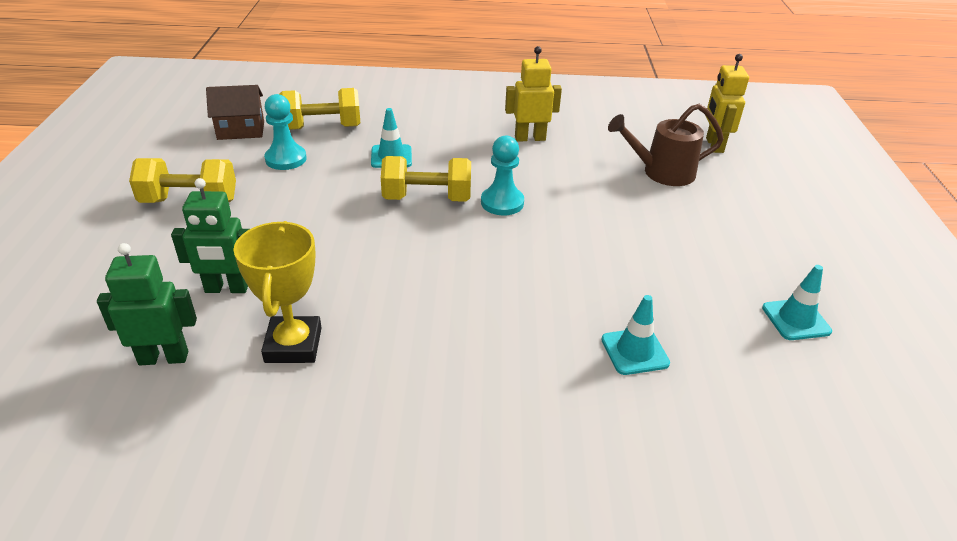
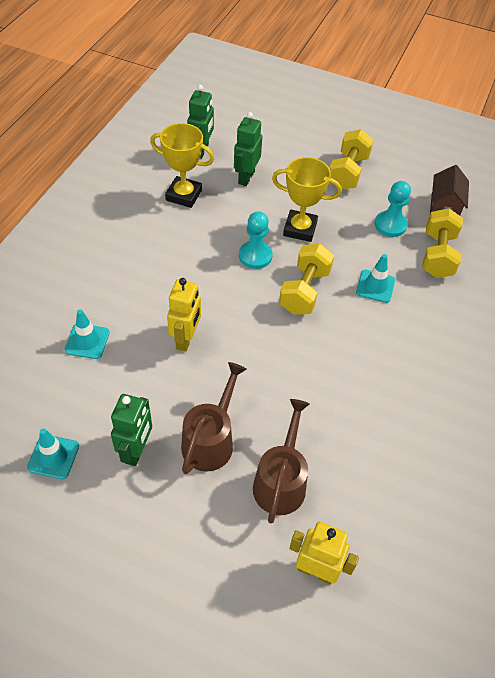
camera: 110 degrees right, 15 degrees up
turquoise pawn [481,136,524,215] -> turquoise pawn moved to [239,211,273,269]
yellow robot [505,46,562,142] -> yellow robot moved to [167,278,201,352]
none -> green robot [111,394,152,466]
none -> brown watering can [181,362,247,474]
none -> yellow trophy [272,157,342,242]

